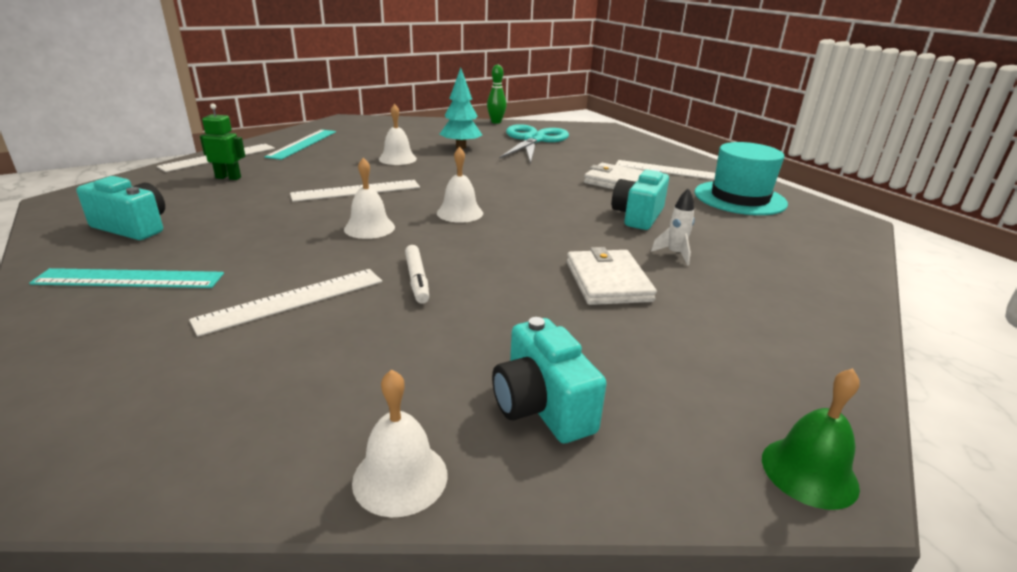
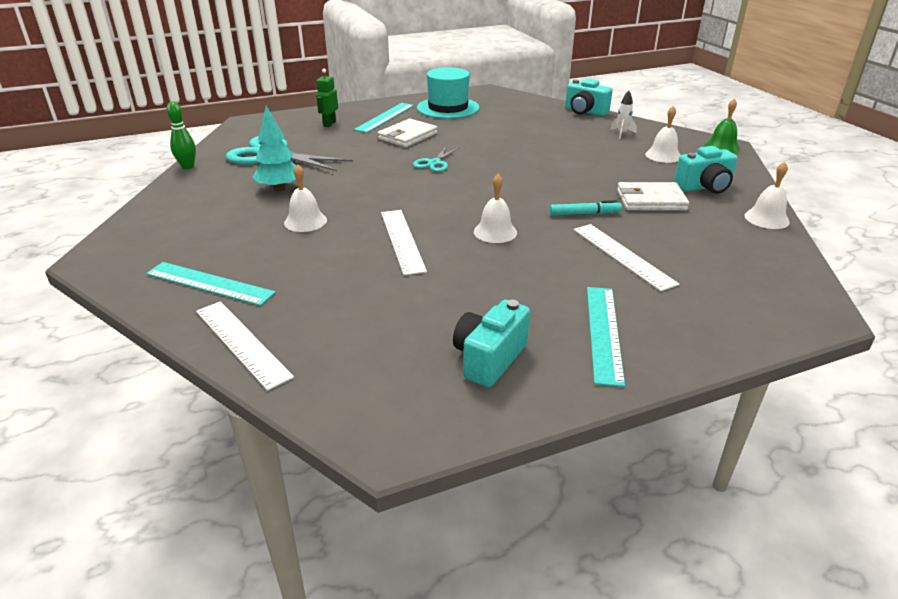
camera: 80 degrees left, 5 degrees up
green robot [200,104,245,180] -> green robot moved to [316,69,338,127]
white marker [405,245,429,304] -> turquoise marker [550,200,622,215]
white bell [437,147,483,223] -> white bell moved to [645,106,680,163]
white wallet [567,247,657,305] -> white wallet moved to [617,182,689,211]
turquoise camera [612,169,669,230] -> turquoise camera moved to [565,78,613,116]
white ruler [616,160,715,180] -> turquoise ruler [354,103,414,133]
white rocket [651,188,695,266] -> white rocket moved to [610,91,637,139]
none -> turquoise scissors [413,147,460,172]

